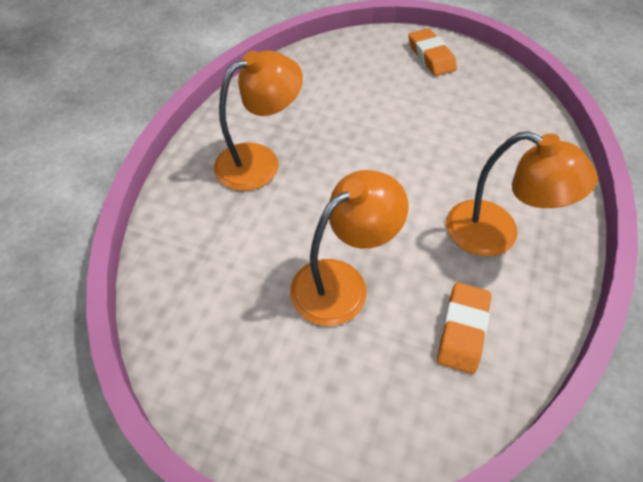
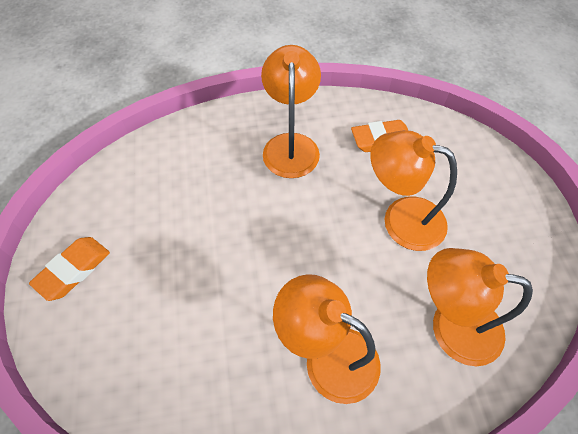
camera: 120 degrees left, 5 degrees up
none -> orange lamp [427,248,533,366]

